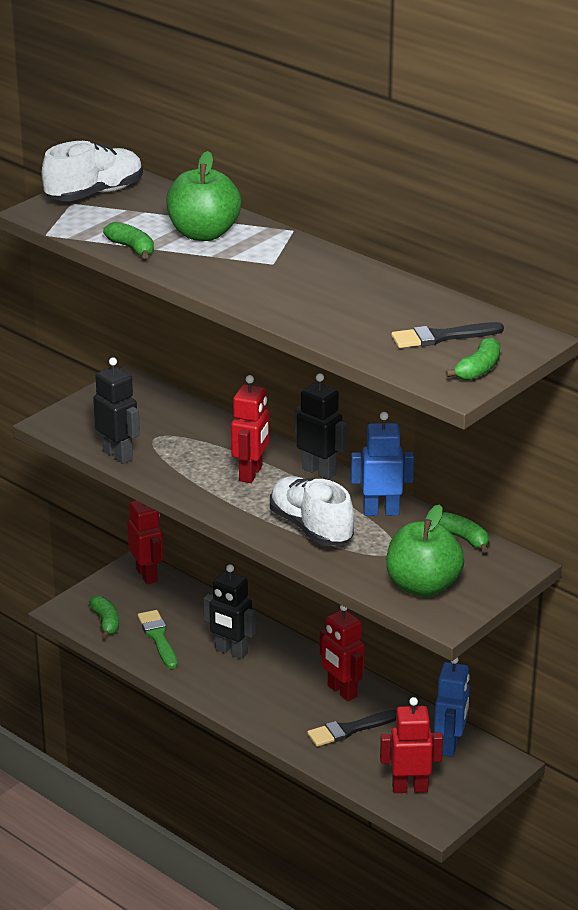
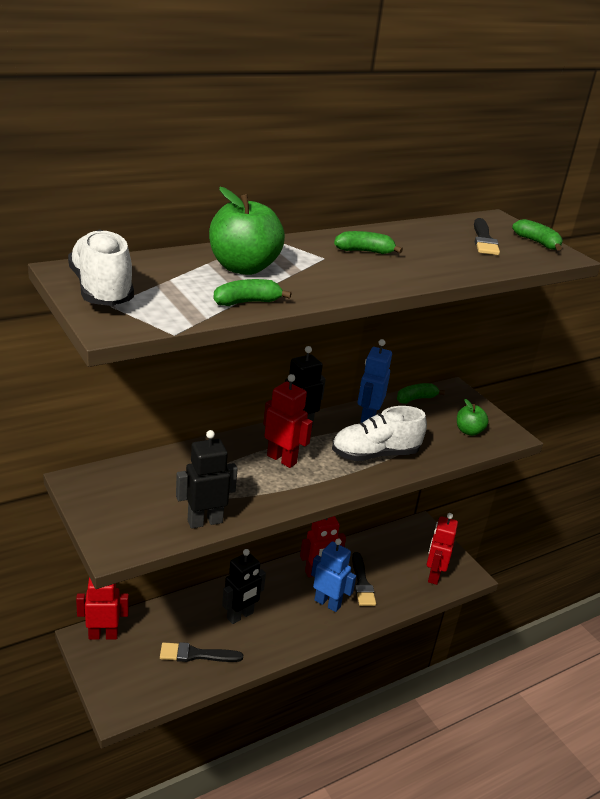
camera: 75 degrees left, 0 degrees up
green banana [89,596,119,639] -> green banana moved to [334,231,403,254]
green brush [138,610,177,669] -> black brush [160,642,243,662]
green apple [386,504,464,597] -> green apple [457,399,489,436], size x0.55
blue robot [434,657,470,757] -> blue robot moved to [311,538,356,612]

